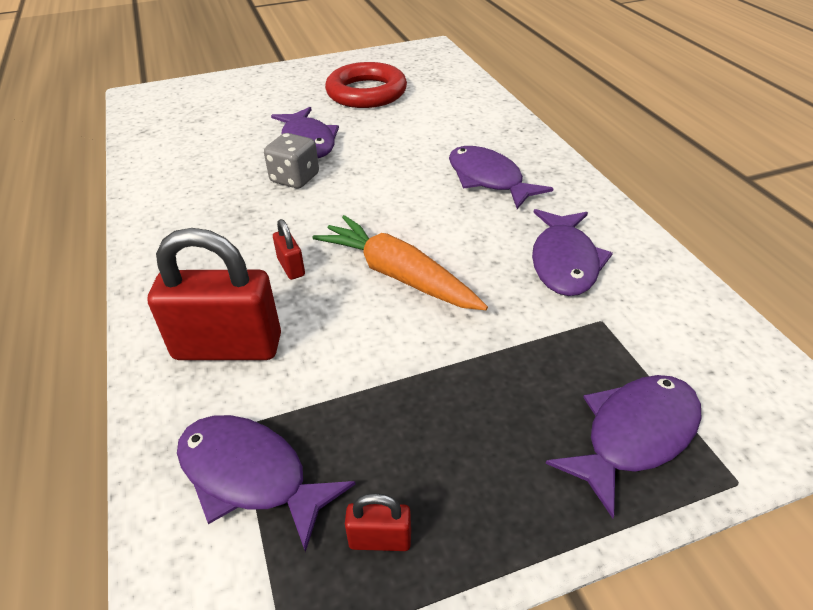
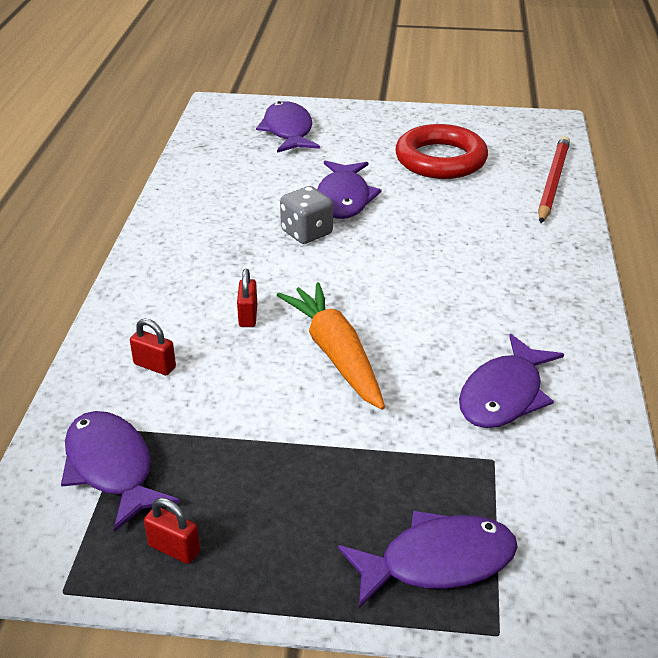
camera: 25 degrees right, 5 degrees down
red padlock [147,228,281,360] -> red padlock [130,319,176,375], size x0.44
purple fish [449,146,553,209] -> purple fish moved to [256,101,320,153]
none -> red pencil [538,136,570,223]

